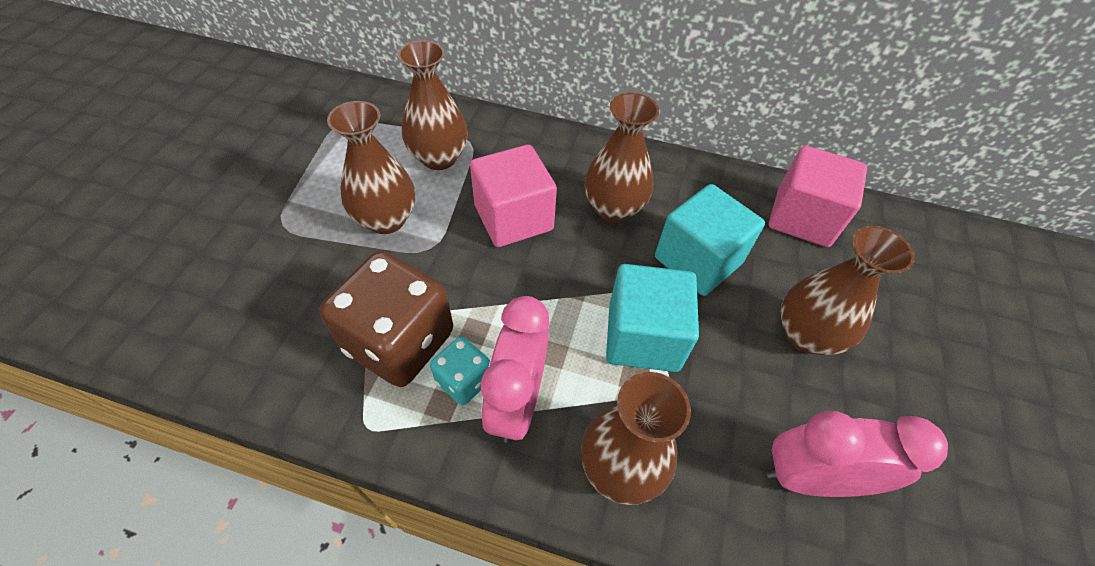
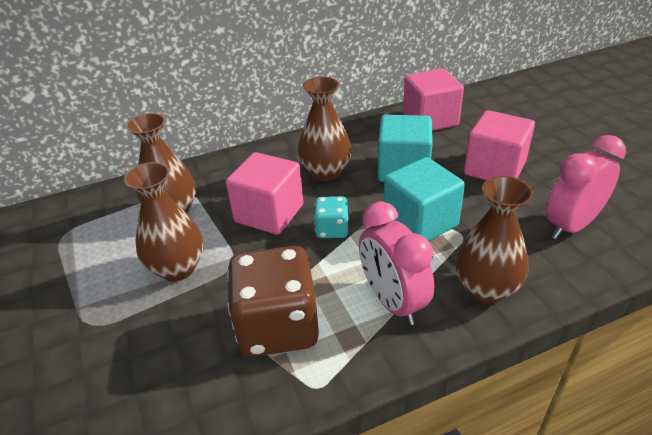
camera: 35 degrees left, 15 degrees down
turquoise dice [430,336,490,405] -> turquoise dice moved to [314,196,349,238]
brown vase [781,226,915,355] -> pink cube [464,110,535,180]

